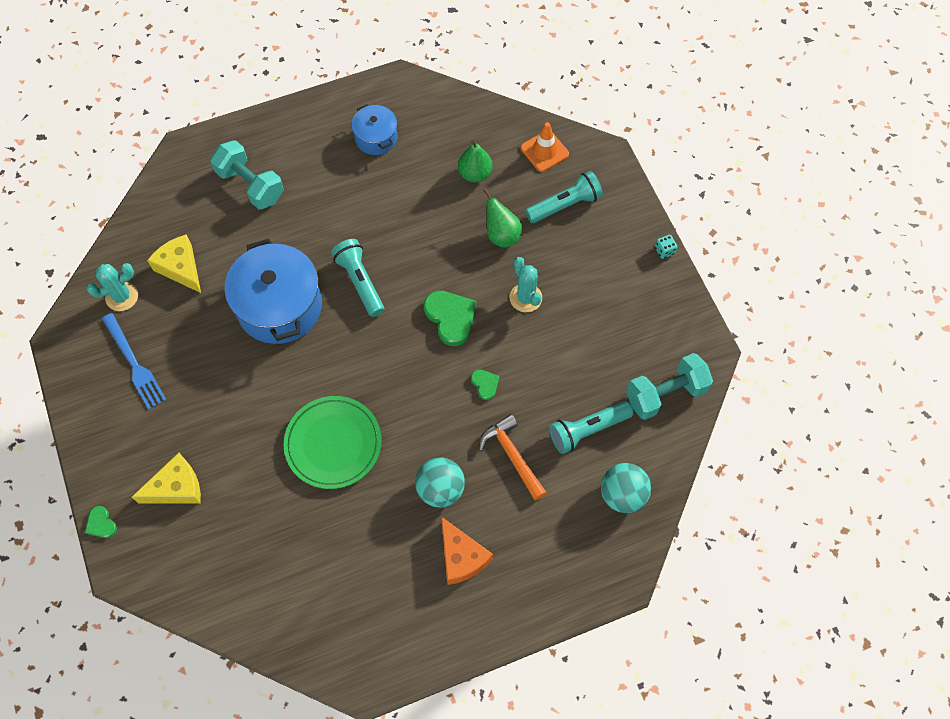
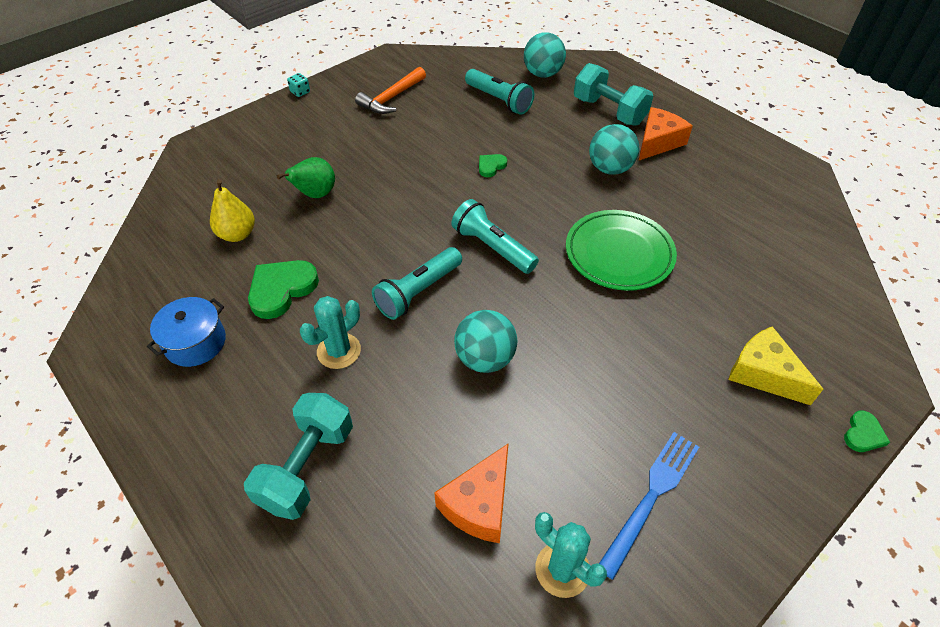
camera: 110 degrees left, 15 degrees down
yellow cheese [147,235,201,293] -> orange cheese [434,443,509,543]
blue pot [225,238,322,344] -> turquoise ball [454,310,517,373]
green heart [424,291,476,346] -> green heart moved to [248,260,319,319]
green pear [458,140,493,183] -> yellow pear [210,179,255,242]
orange hammer [479,414,547,501] -> orange hammer moved to [355,67,426,114]
turquoise cactus [510,257,542,312] -> turquoise cactus moved to [300,296,361,369]
orange traffic cone [521,122,569,172] -> none
turquoise flashlight [525,171,603,223] -> turquoise flashlight moved to [451,199,539,274]
turquoise dumbbell [626,353,713,420] -> turquoise dumbbell moved to [574,63,653,126]

